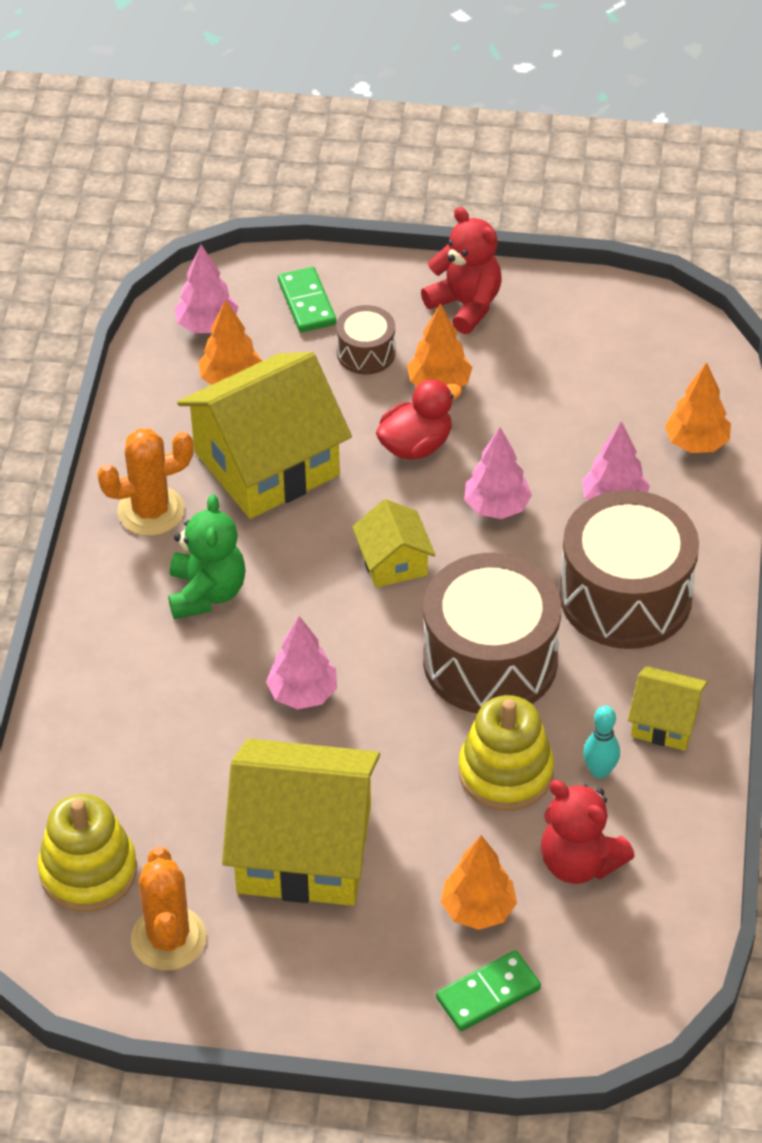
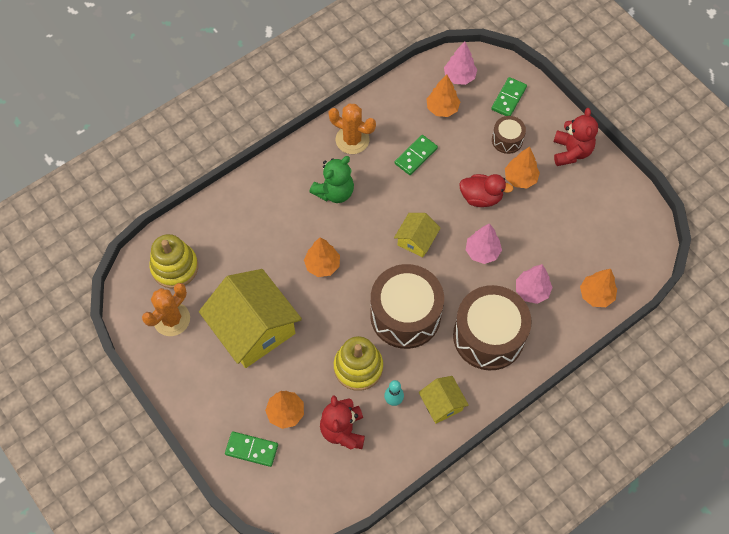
camera: 45 degrees right, 15 degrees up
yellow house [177,352,352,519] -> green domino [395,135,438,175]
pink tree [266,616,337,709] -> orange tree [304,237,340,277]

